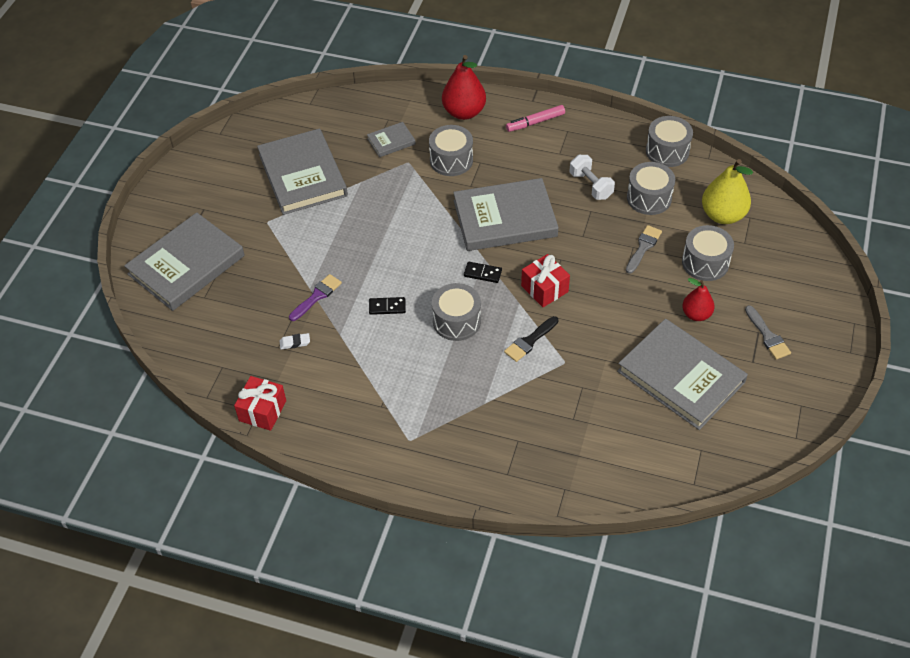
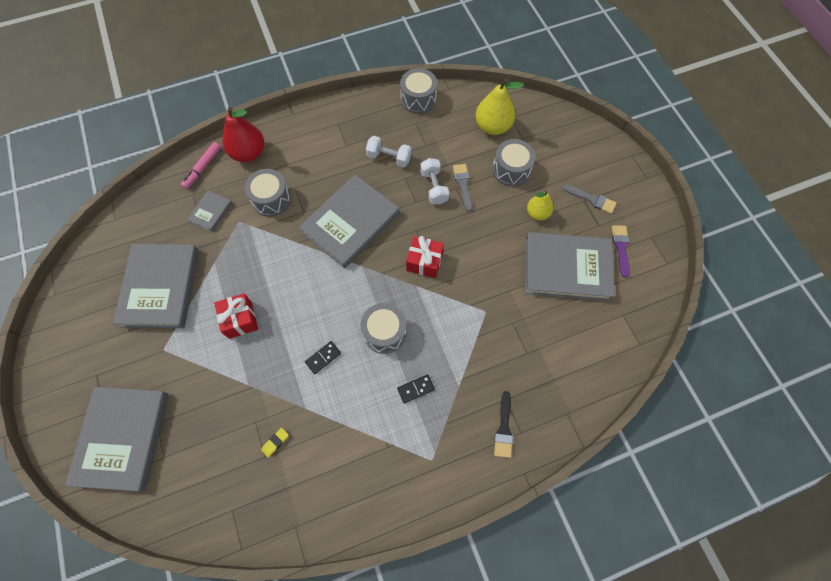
camera: 40 degrees left, 15 degrees up
red gift [234,376,286,431] -> red gift moved to [214,293,258,339]
grey book [257,129,348,215] -> grey book turned 60 degrees clockwise [113,244,199,328]
white eraser [280,333,310,349] -> yellow eraser [261,428,289,458]
purple brush [289,274,342,321] -> purple brush moved to [612,226,630,278]
black domino [464,262,502,283] -> black domino moved to [397,374,435,403]
black brush [504,316,558,362] -> black brush moved to [494,391,513,458]
pink marker [506,105,565,132] -> pink marker moved to [181,142,221,189]
grey drum [627,162,675,215] -> none
red pear [682,278,715,321] -> yellow pear [527,190,553,221]
none -> white dumbbell [420,158,449,205]

